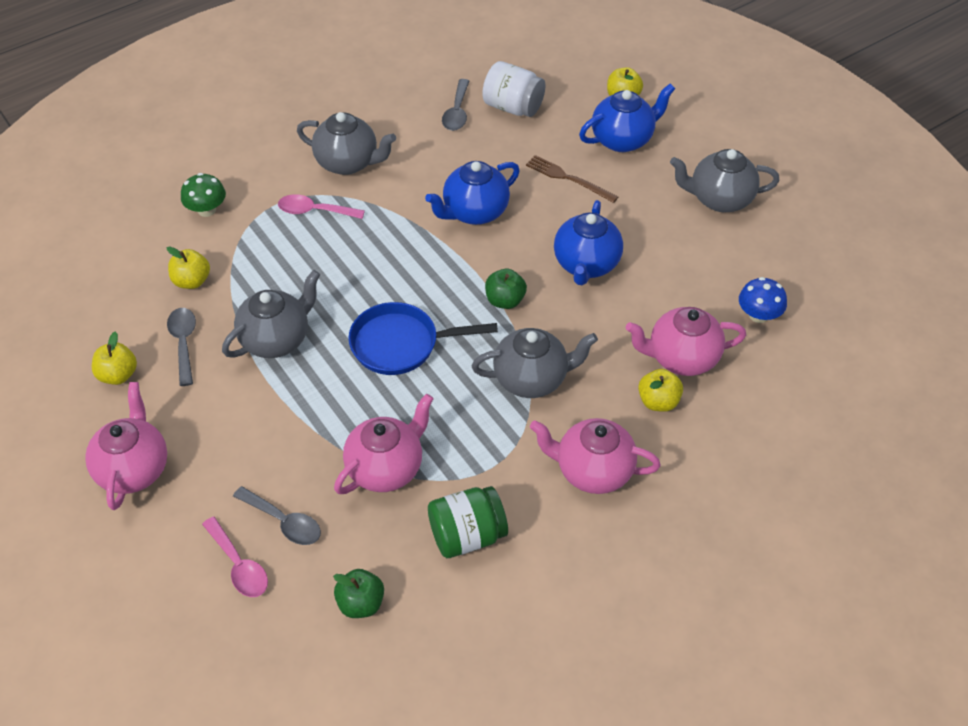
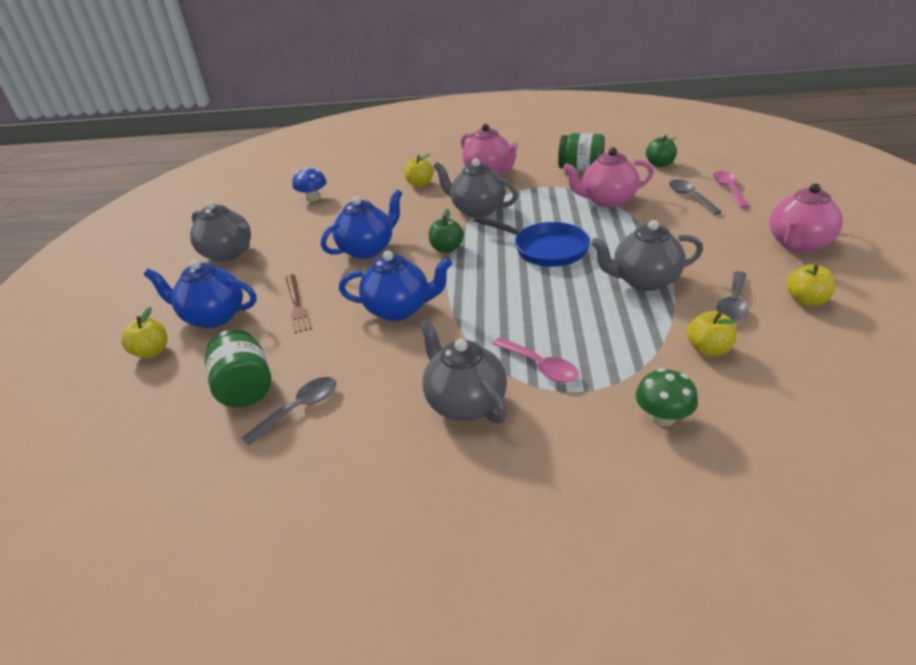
camera: 140 degrees left, 15 degrees down
white jar [482,61,546,117] -> green jar [204,329,272,407]
pink teapot [626,307,746,376] -> none

